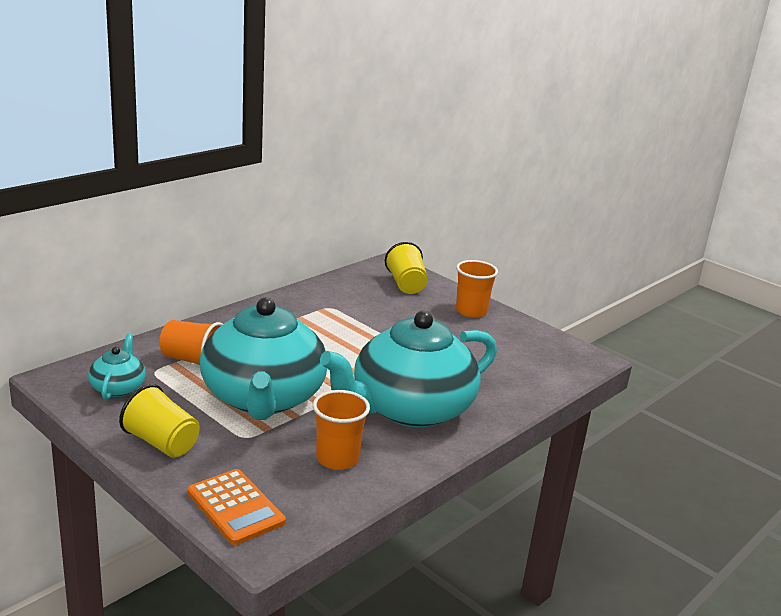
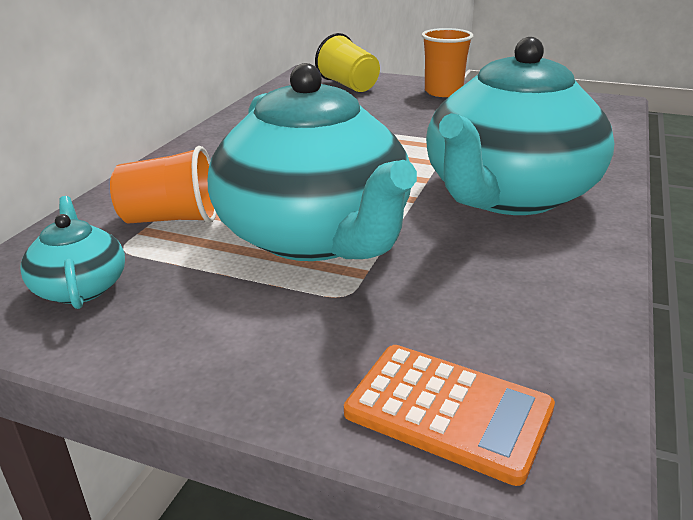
camera: 20 degrees left, 5 degrees up
yellow cup [119,384,200,458] -> none
orange cup [313,390,370,470] -> none

